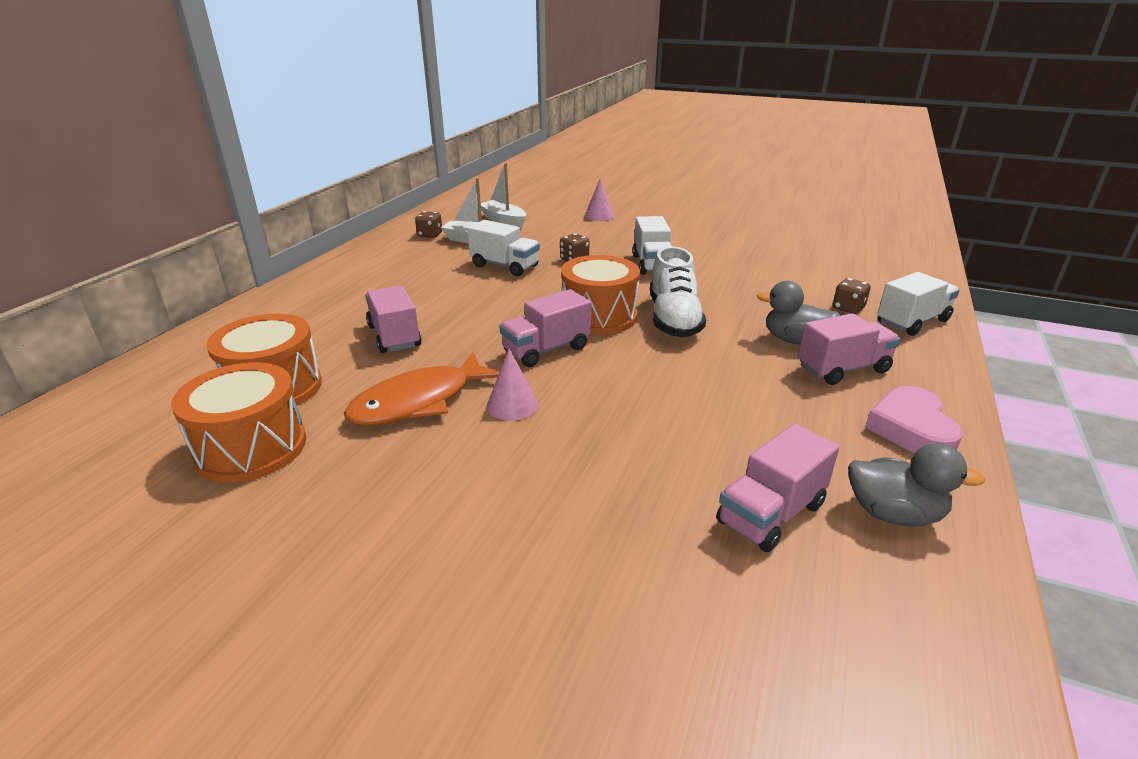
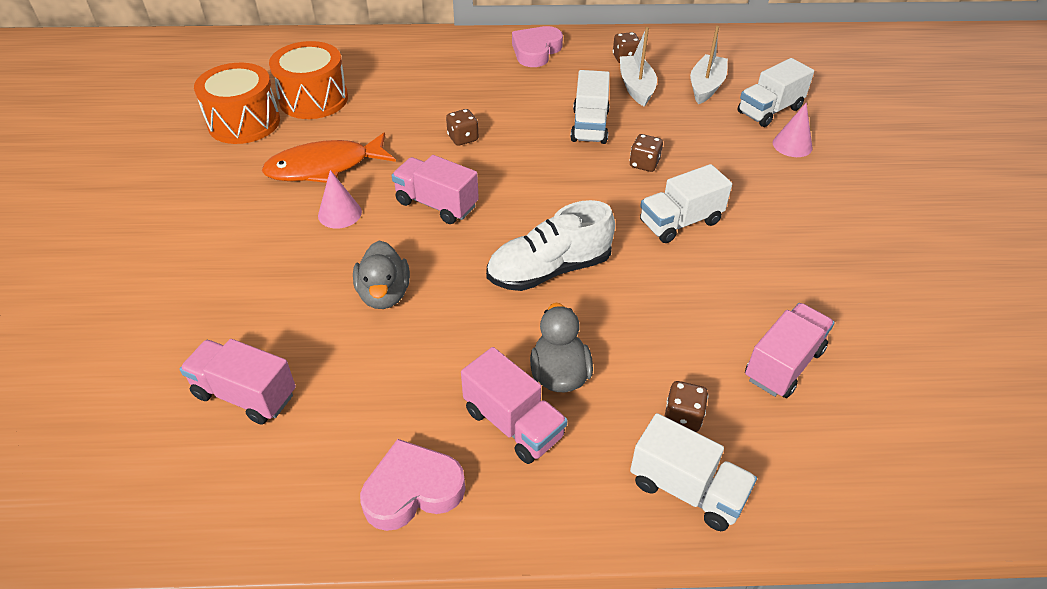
camera: 65 degrees right, 15 degrees up
orange fish [344,352,500,426] -> orange fish turned 45 degrees counterclockwise [262,133,396,183]
pink truck [365,286,422,353] -> pink truck moved to [745,303,835,398]
orange drum [561,255,640,335] -> none
grey duck [848,443,985,527] -> grey duck moved to [353,241,410,309]
none -> brown dice [446,109,479,146]
none -> pink heart [512,26,563,67]
none -> white truck [737,58,814,127]

